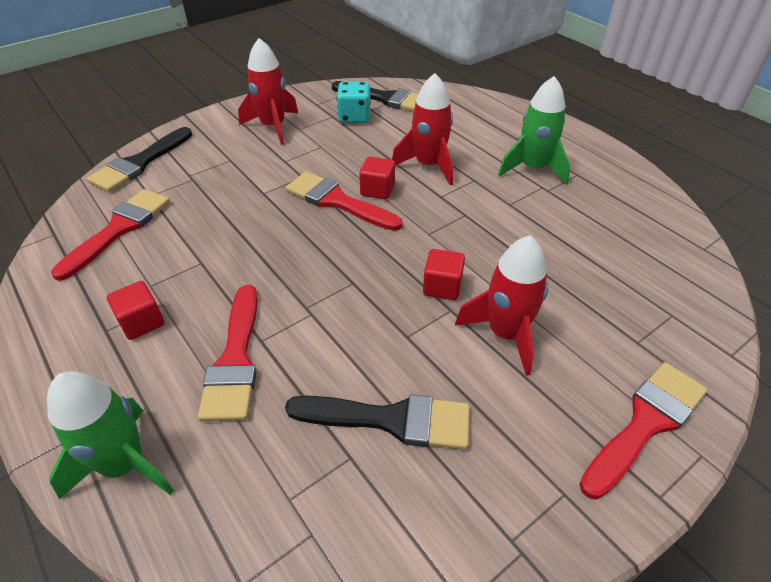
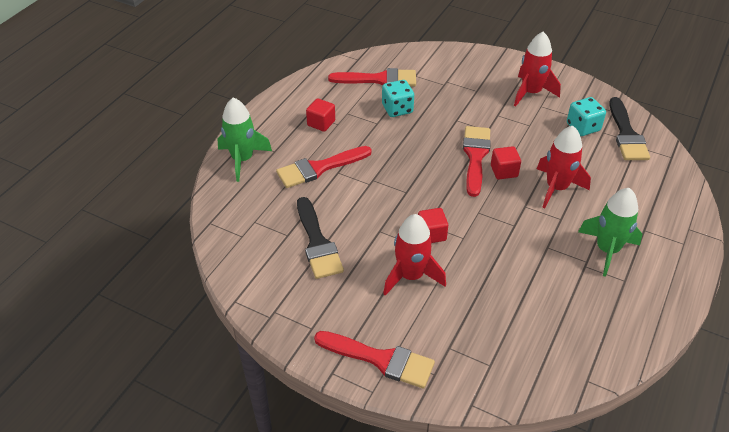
camera: 65 degrees right, 0 degrees up
black brush [87,127,192,192] -> none
none -> turquoise dice [382,80,414,117]

